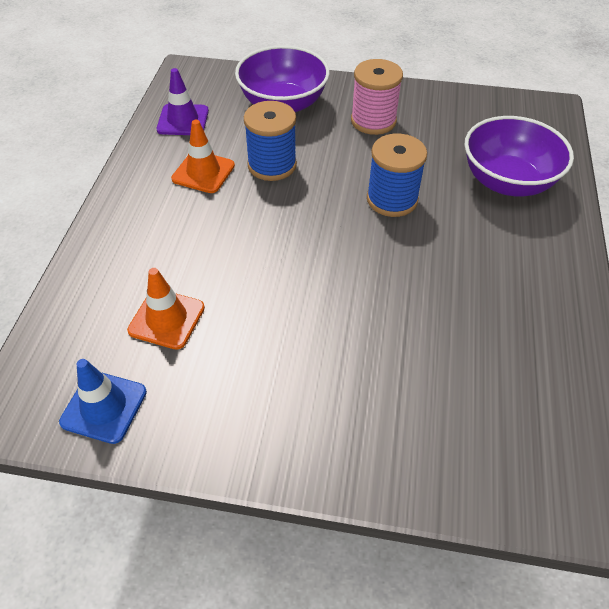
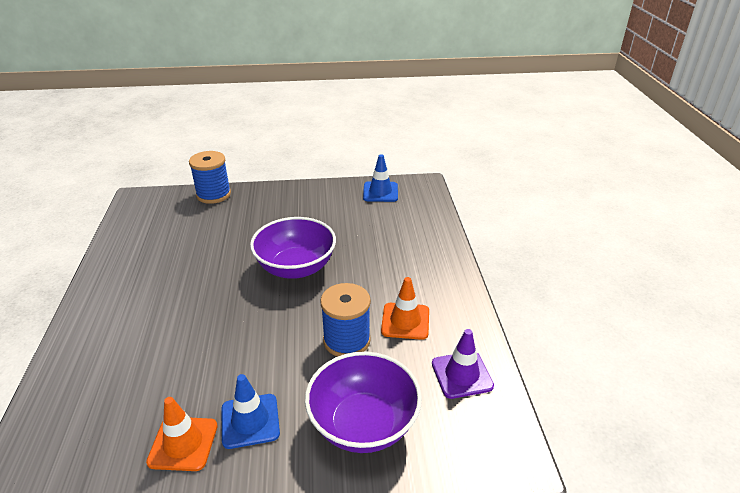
camera: 165 degrees right, 15 degrees down
orange traffic cone [127,268,205,350] -> orange traffic cone moved to [146,397,218,471]
pink spool [351,59,403,135] -> blue traffic cone [222,374,280,449]
blue spool [367,134,427,217] -> blue spool moved to [189,151,231,204]
purple bowl [465,116,574,197] -> purple bowl moved to [250,217,336,279]

